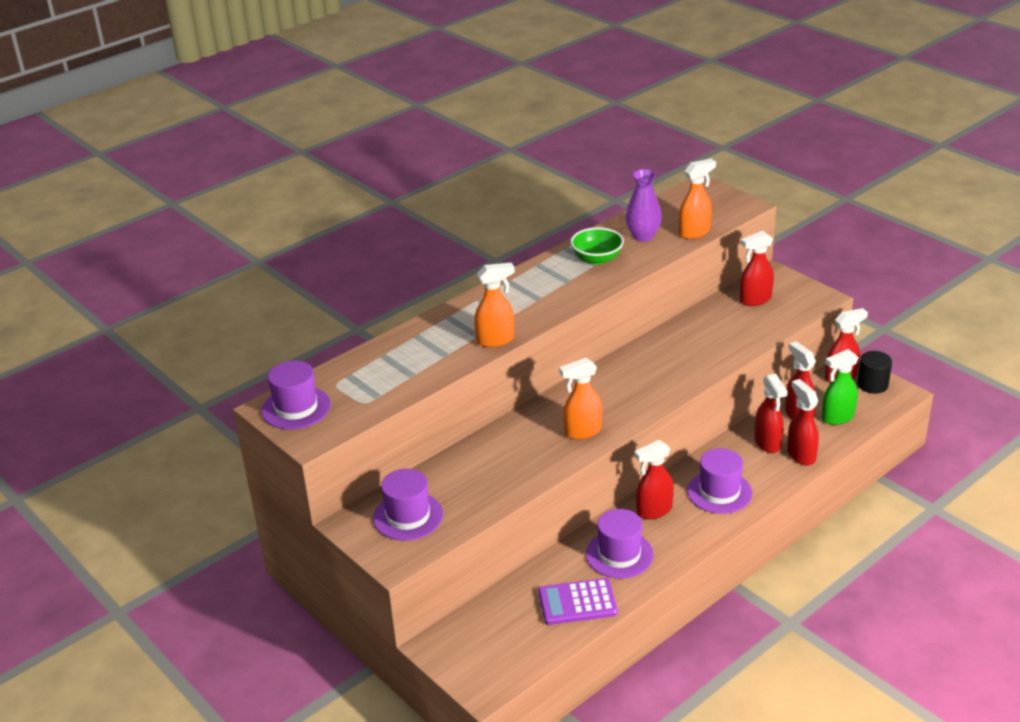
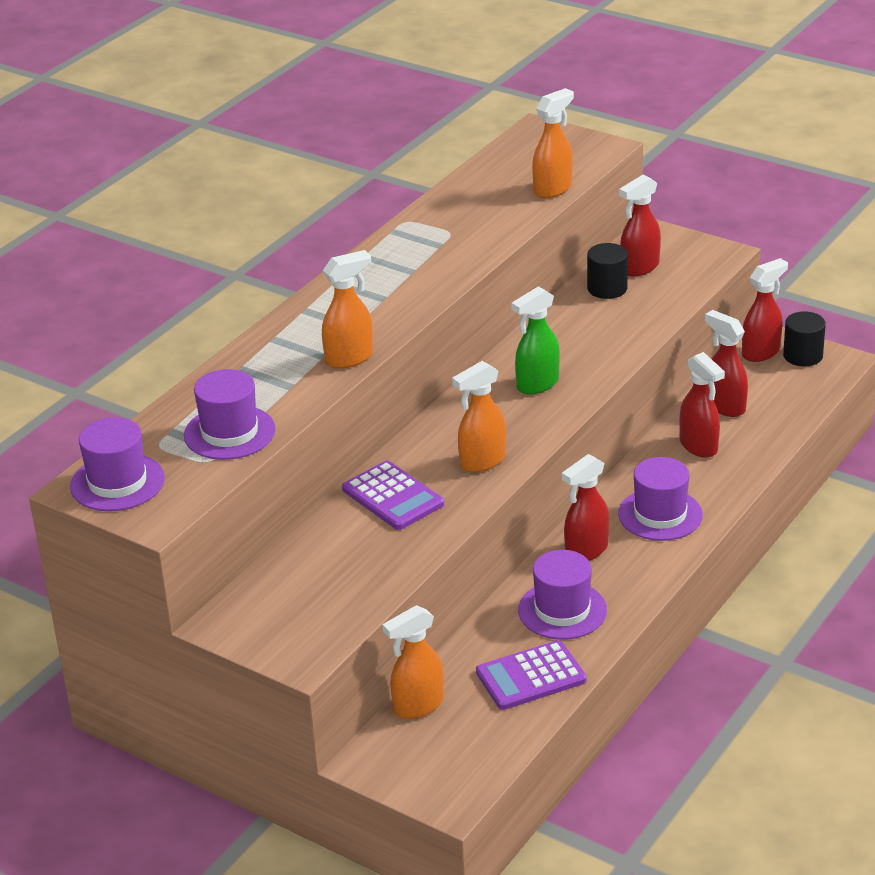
camera: 15 degrees left, 0 degrees up
purple hat [373,469,443,541] -> purple hat moved to [184,369,276,460]
green bowl [570,227,624,265] -> none
purple vase [625,169,662,242] -> none
red spray bottle [787,379,819,466] -> none
green spray bottle [822,349,859,425] -> green spray bottle moved to [511,286,560,394]
none -> purple calculator [342,461,444,530]
none -> orange spray bottle [382,605,444,719]
none -> black cylinder [587,243,628,299]

